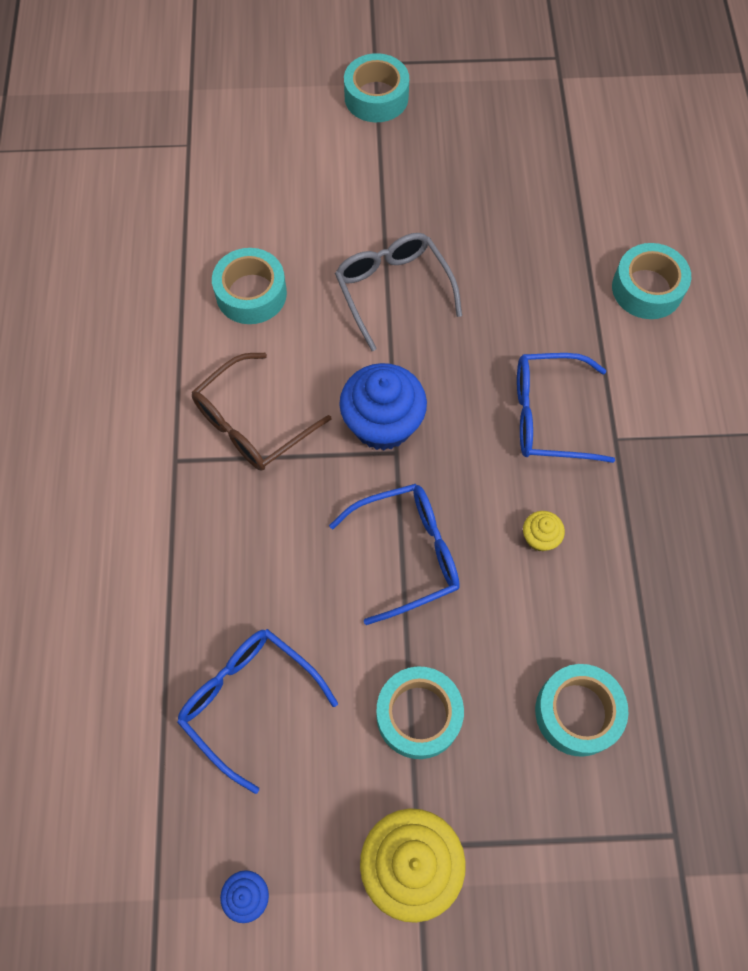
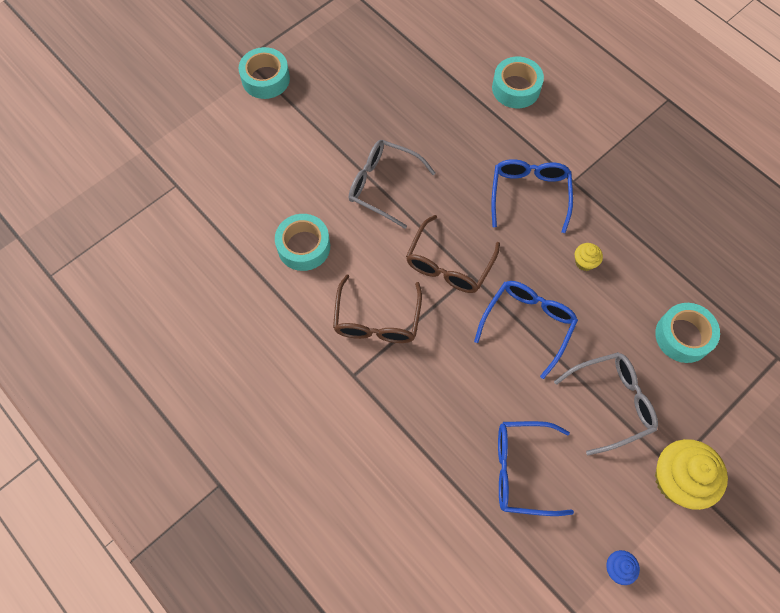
camera: 40 degrees left, 0 degrees up
blue cupcake [339,363,427,450] -> brown glasses [406,215,500,293]
turquoise tape [376,666,464,759] -> grey glasses [554,352,658,455]
blue glasses [517,353,615,463] -> blue glasses turned 135 degrees clockwise [491,159,573,233]

